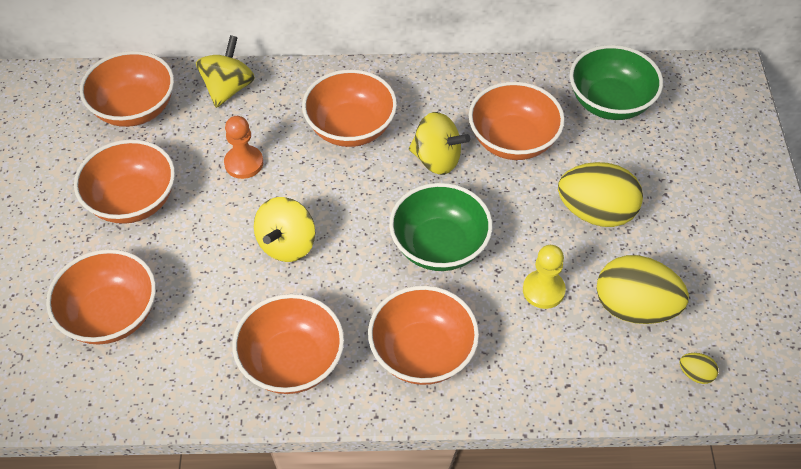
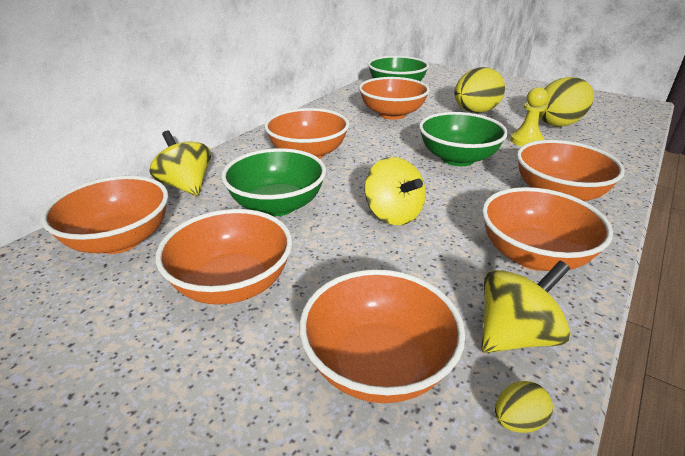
camera: 55 degrees left, 20 degrees down
orange pawn [224,116,263,179] -> green bowl [221,148,326,216]
yellow spinning top [409,112,470,175] -> yellow spinning top moved to [482,261,571,353]
yellow egg [680,353,718,384] -> yellow egg moved to [495,381,553,433]

